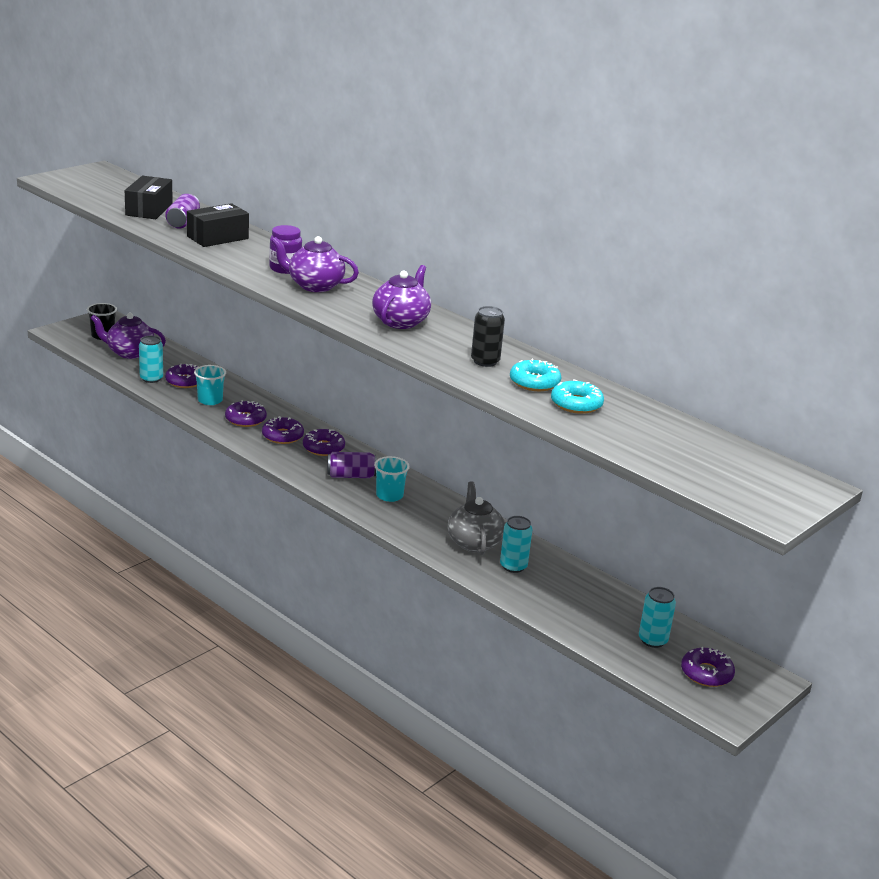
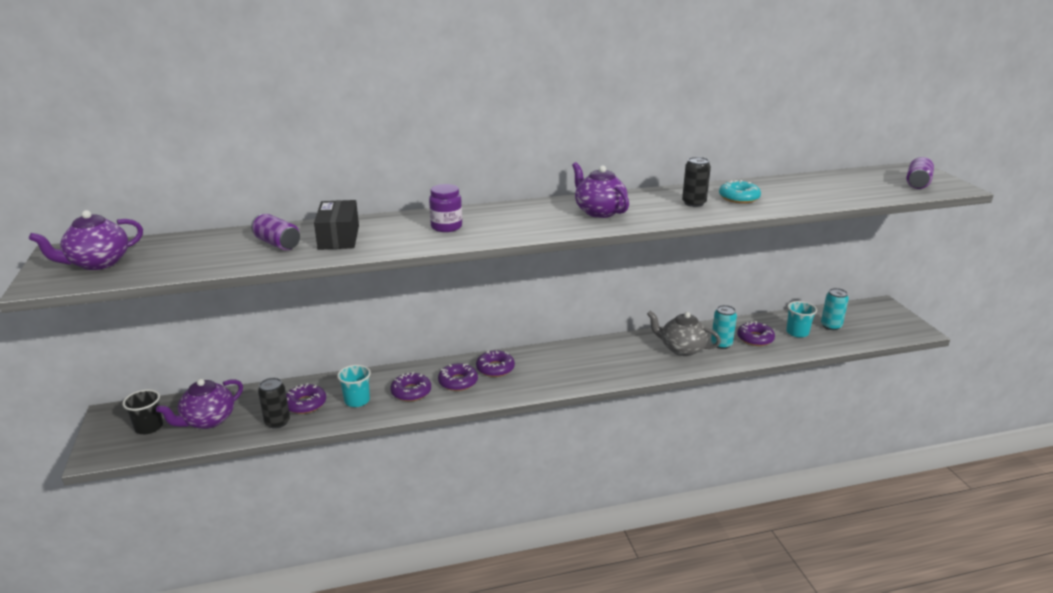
camera: 55 degrees left, 0 degrees up
black box [125,176,173,219] -> none
turquoise can [139,336,163,383] -> black can [258,378,290,429]
purple teapot [271,236,359,292] -> purple teapot moved to [29,210,143,270]
purple can [327,452,377,478] -> purple can moved to [907,157,934,189]
turquoise cup [374,456,410,502] -> turquoise cup moved to [786,301,817,338]
turquoise donut [551,380,604,414] -> none
purple donut [681,647,735,687] -> purple donut moved to [737,321,775,346]

